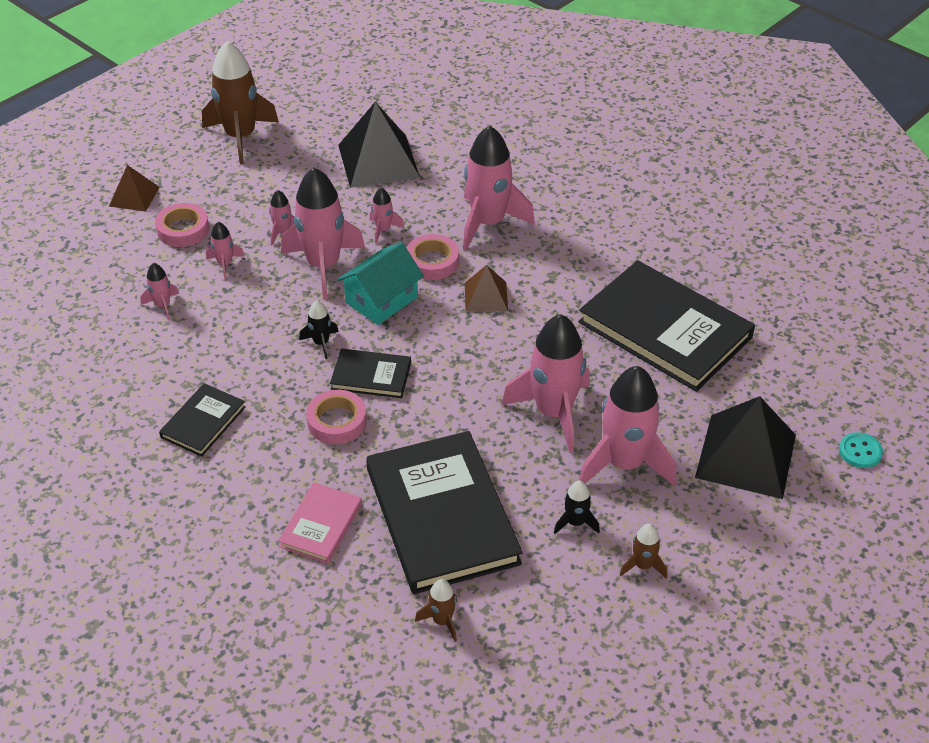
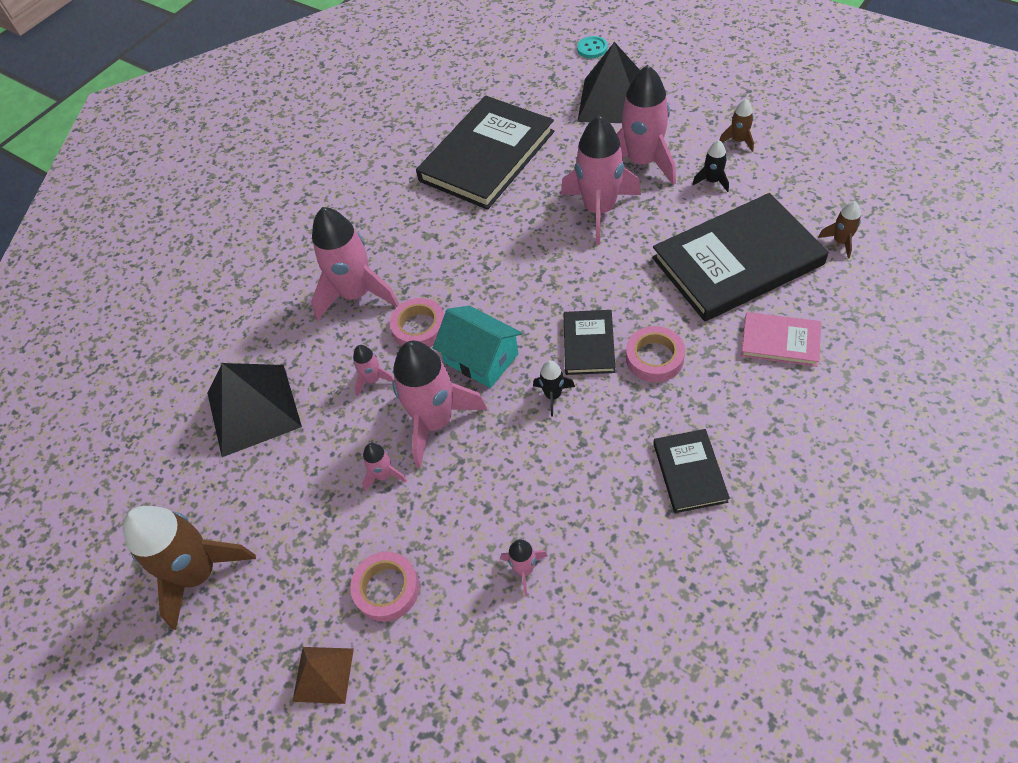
camera: 90 degrees left, 10 degrees up
black book [159,383,246,457] -> black book turned 60 degrees clockwise [653,429,730,513]
pink rocket [206,222,245,279] -> none
brown pyramid [465,265,508,312] -> none

